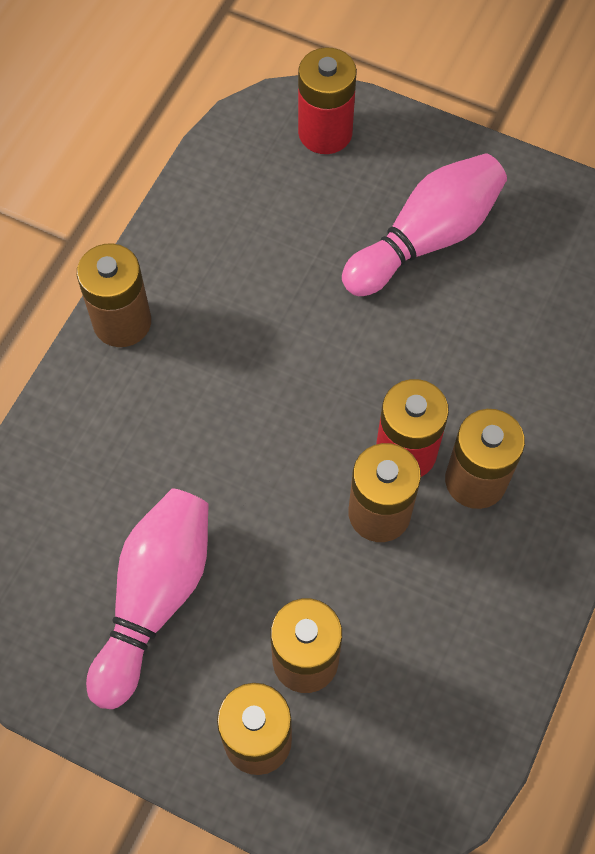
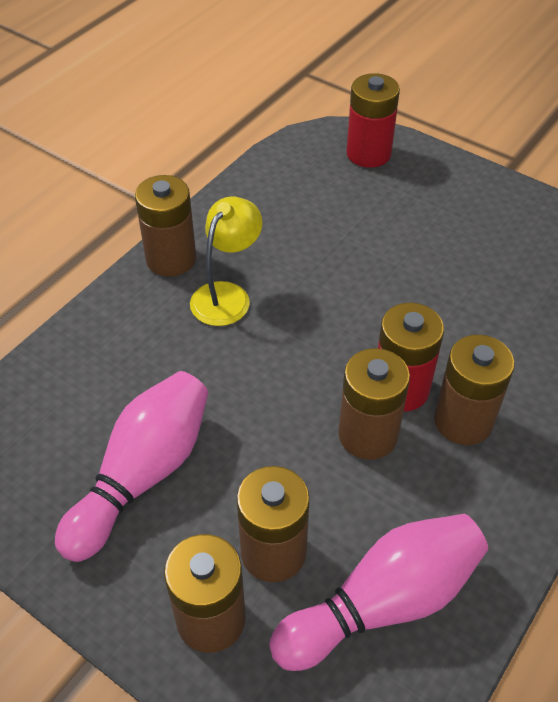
camera: 10 degrees right, 15 degrees down
pink bowling pin [342,153,507,296] -> pink bowling pin moved to [269,514,488,671]
none -> yellow lamp [190,196,263,326]

